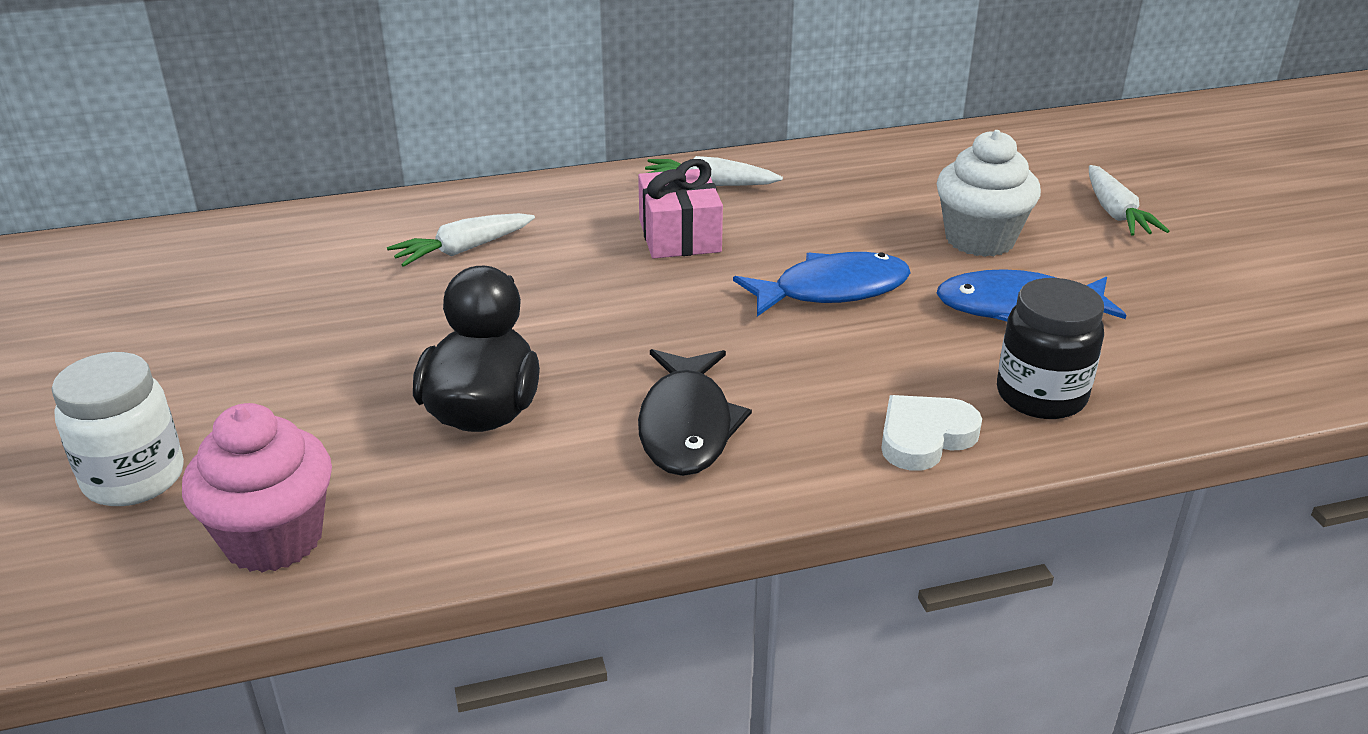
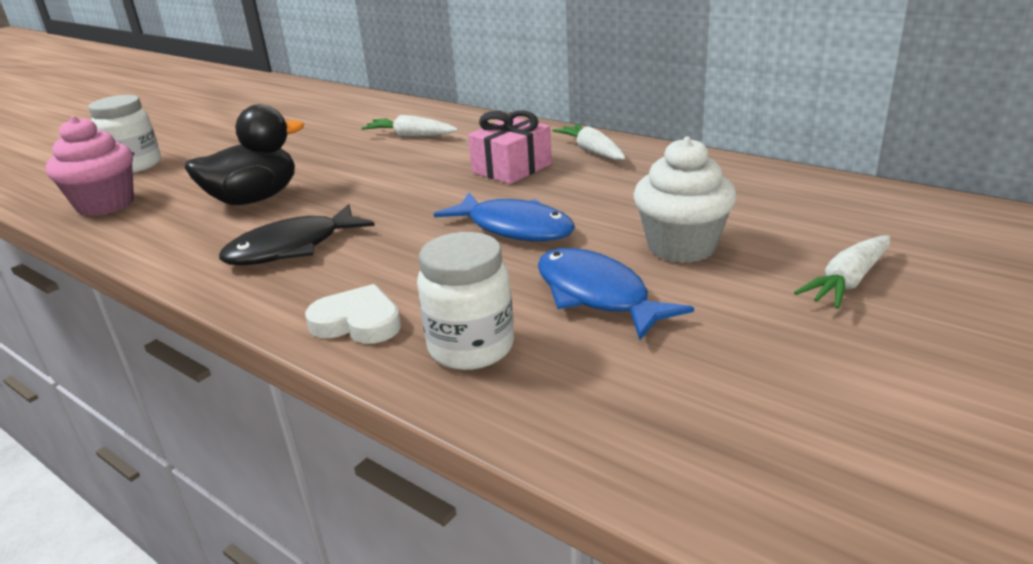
camera: 55 degrees right, 5 degrees down
black jar [997,278,1104,419] -> white jar [417,232,514,370]

